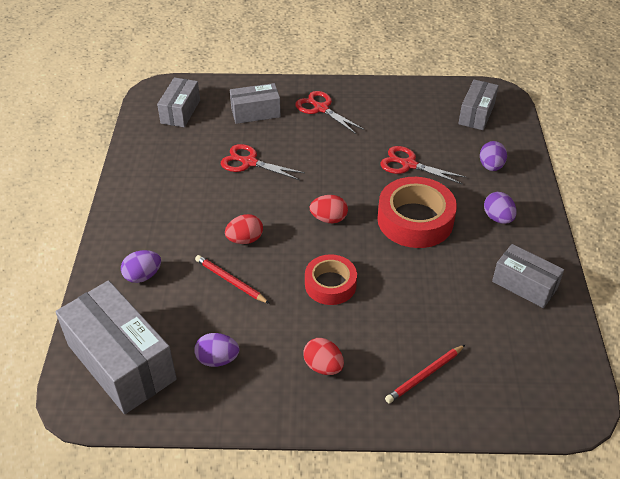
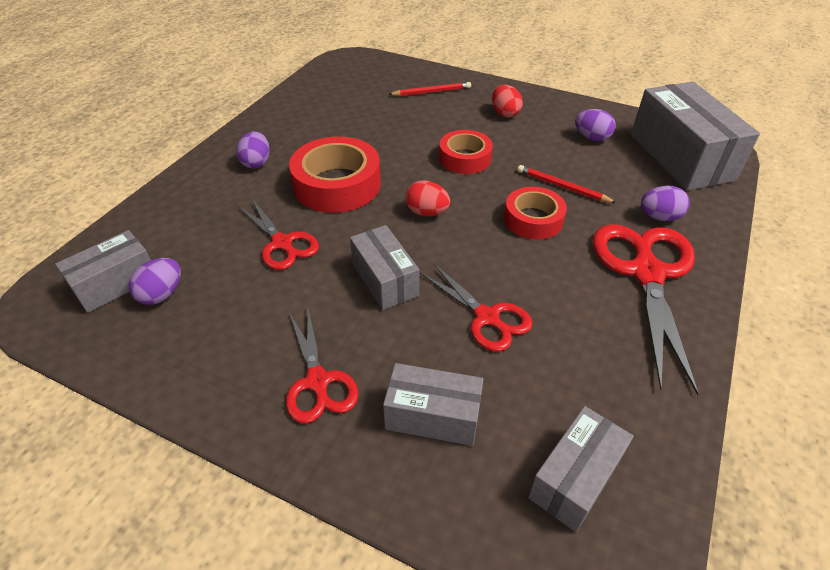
camera: 155 degrees left, 0 degrees up
red pencil [195,255,270,304] -> red pencil turned 150 degrees clockwise [517,165,617,203]
red egg [225,214,263,244] -> red tape [504,187,567,240]
purple egg [480,141,507,171] -> purple egg moved to [129,258,181,305]
grey box [492,244,564,308] -> grey box moved to [350,225,419,310]
none -> red scissors [593,224,699,395]

